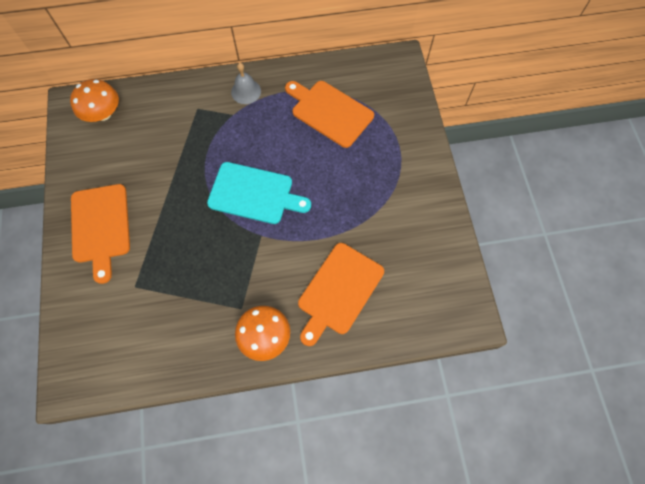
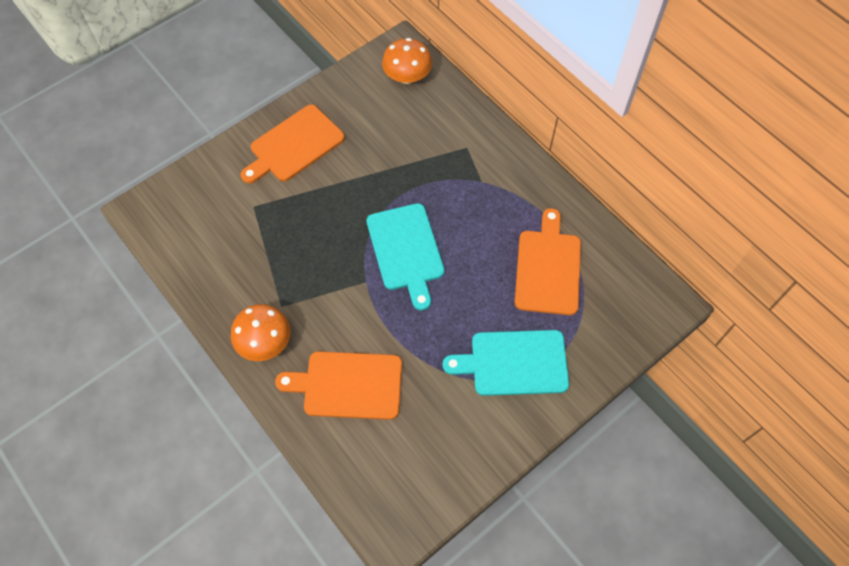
camera: 60 degrees right, 5 degrees down
grey bell [231,63,261,104] -> none
none -> turquoise cutting board [443,330,569,396]

